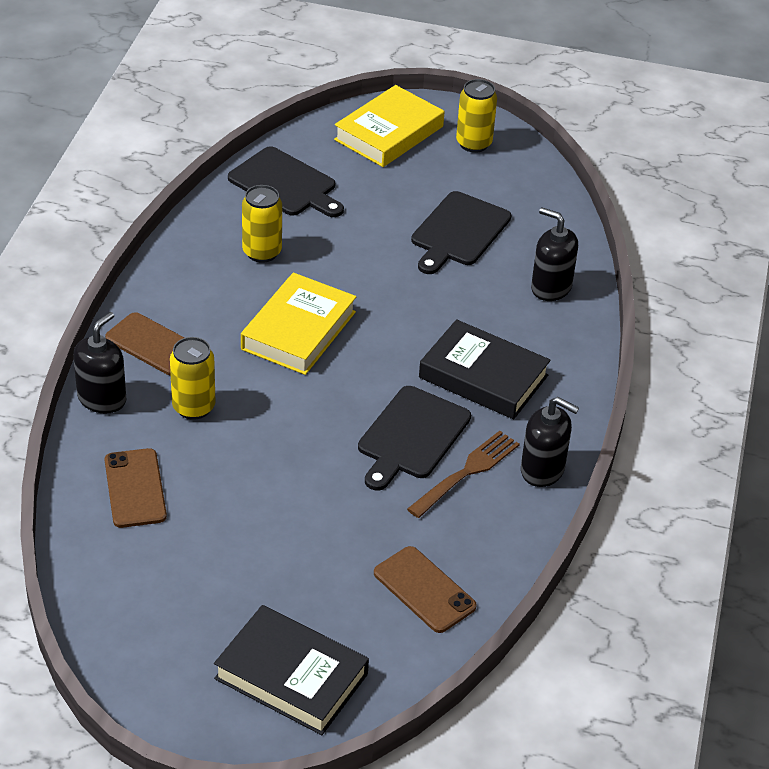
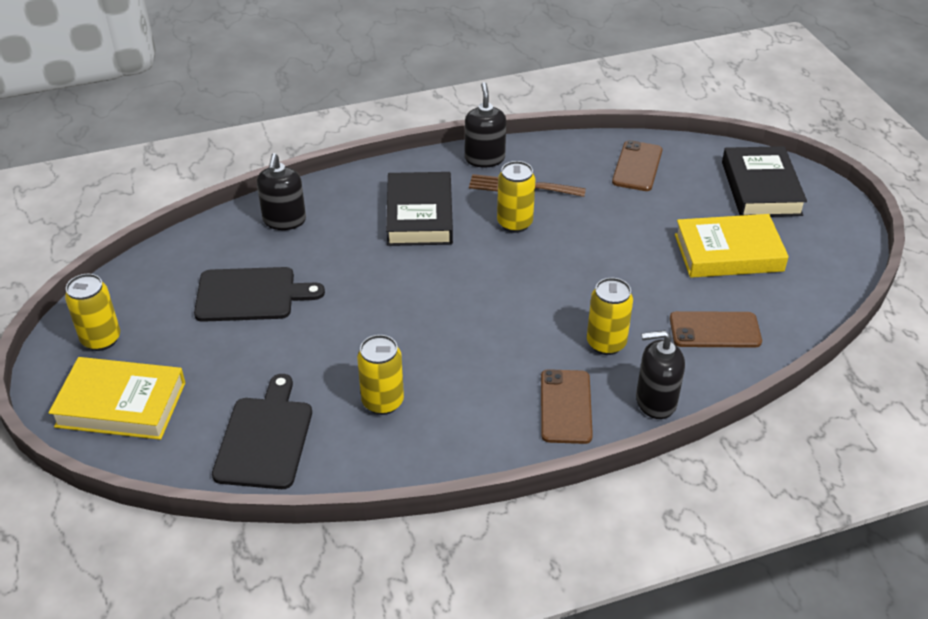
camera: 120 degrees left, 0 degrees up
brown phone [104,448,167,528] -> brown phone turned 45 degrees clockwise [670,311,762,348]
yellow book [241,273,356,375] -> yellow book moved to [675,214,789,278]
black cutting board [358,386,471,491] -> yellow can [497,161,535,233]

